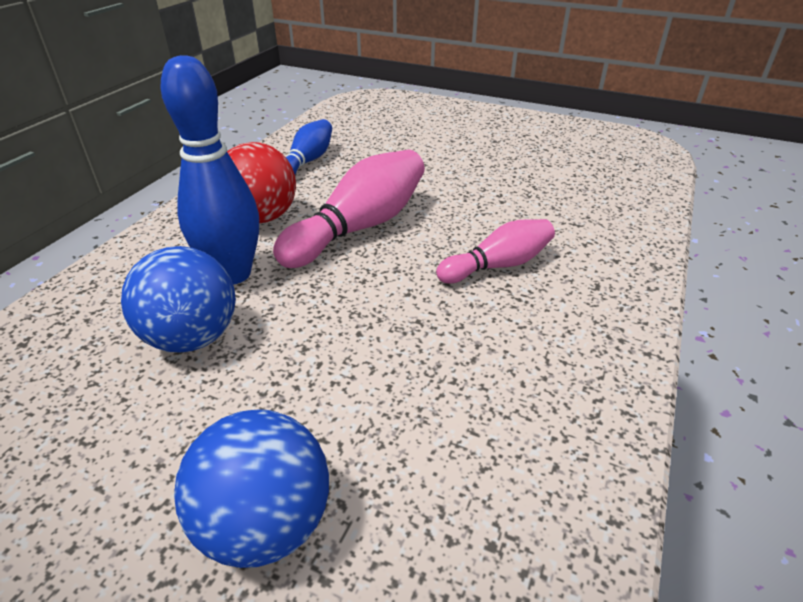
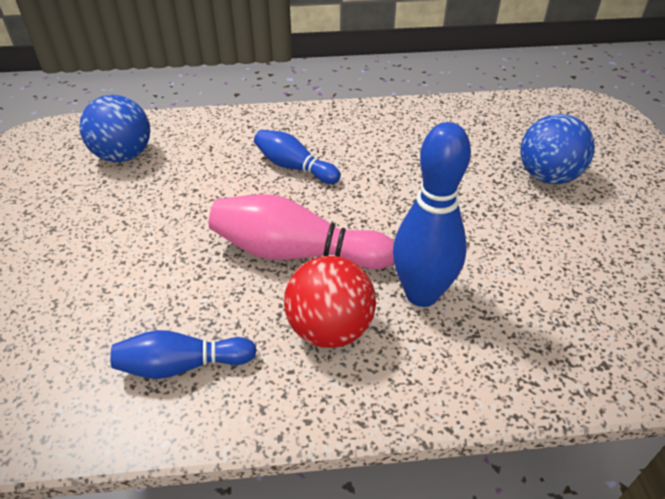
camera: 120 degrees left, 5 degrees up
blue ball [121,246,236,353] -> blue ball moved to [79,95,150,162]
pink bowling pin [436,219,555,284] -> blue bowling pin [254,129,341,184]

